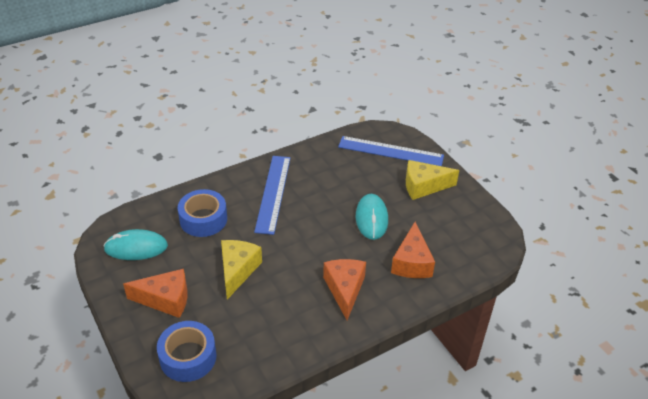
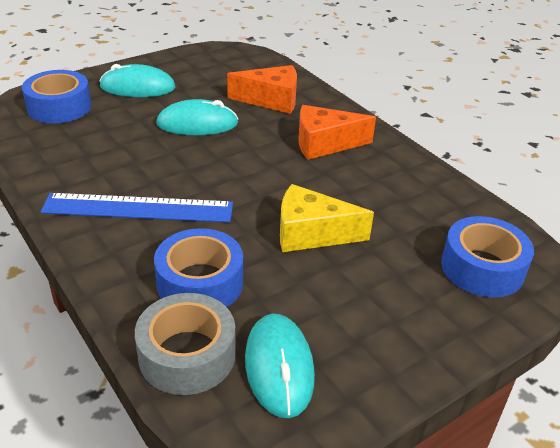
camera: 95 degrees left, 5 degrees down
orange cheese [123,269,188,318] -> none
blue ruler [338,136,444,166] -> blue tape [22,70,91,123]
yellow cheese [406,160,459,200] -> turquoise mouse [99,64,175,97]
none -> grey tape [135,293,236,395]

